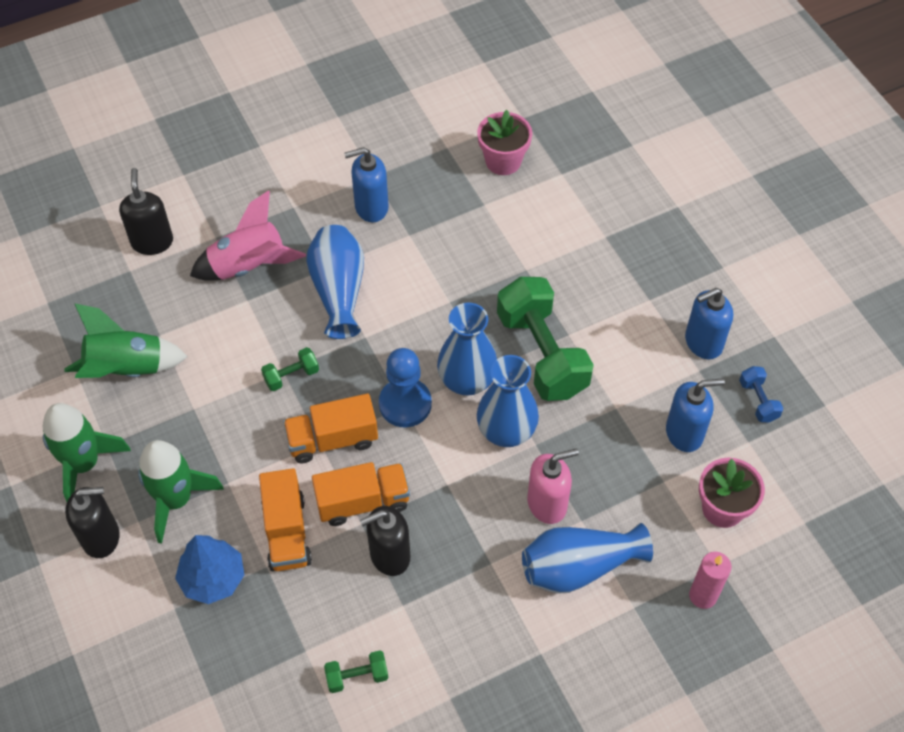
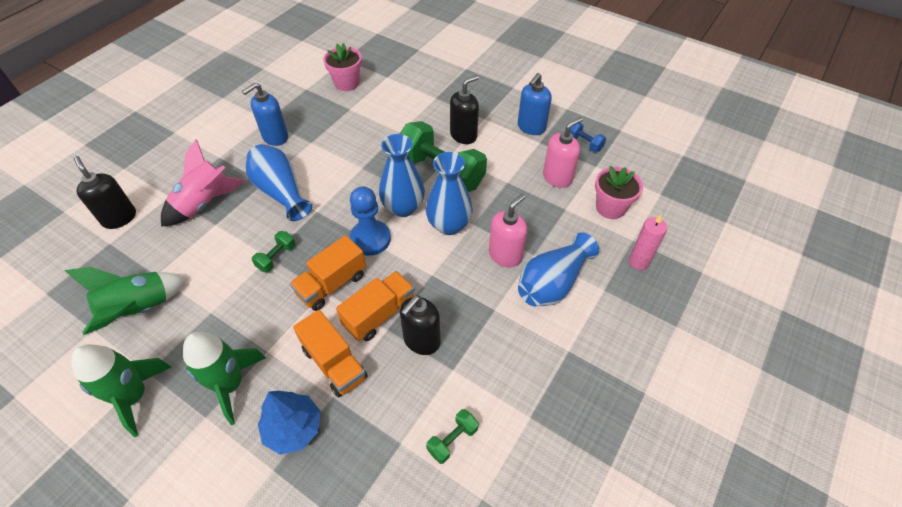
camera: 30 degrees left, 5 degrees down
black soap dispenser [65,487,120,558] -> black soap dispenser moved to [450,75,479,144]
blue soap dispenser [666,378,725,452] -> pink soap dispenser [543,117,582,188]

